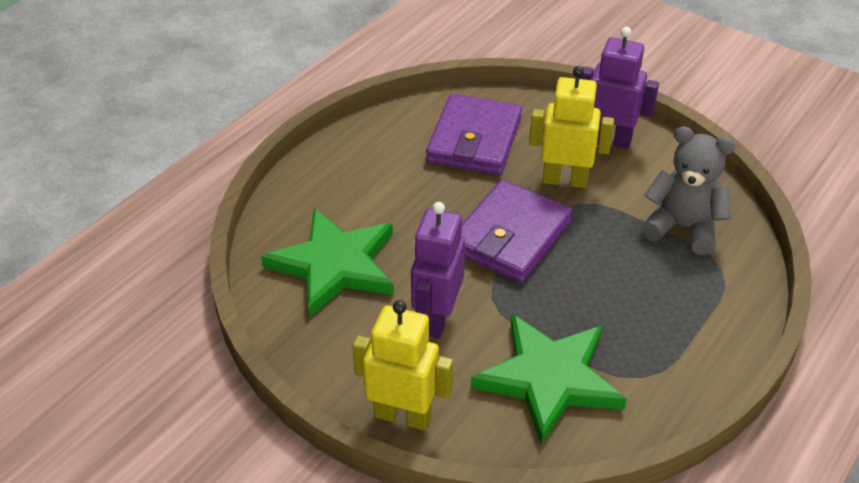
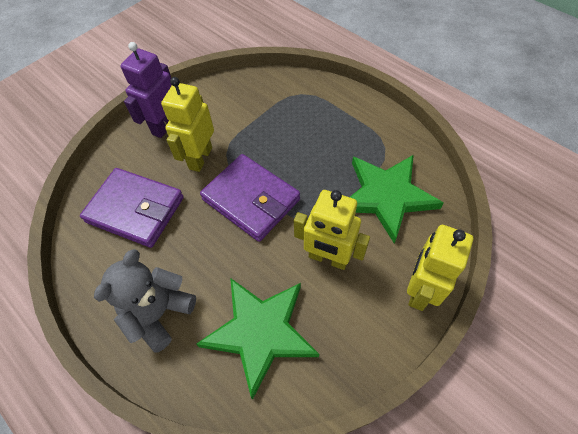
camera: 80 degrees left, 15 degrees up
purple robot [411,202,465,338] -> yellow robot [294,190,370,270]
grey teddy bear [641,126,736,255] -> grey teddy bear moved to [94,249,196,353]

